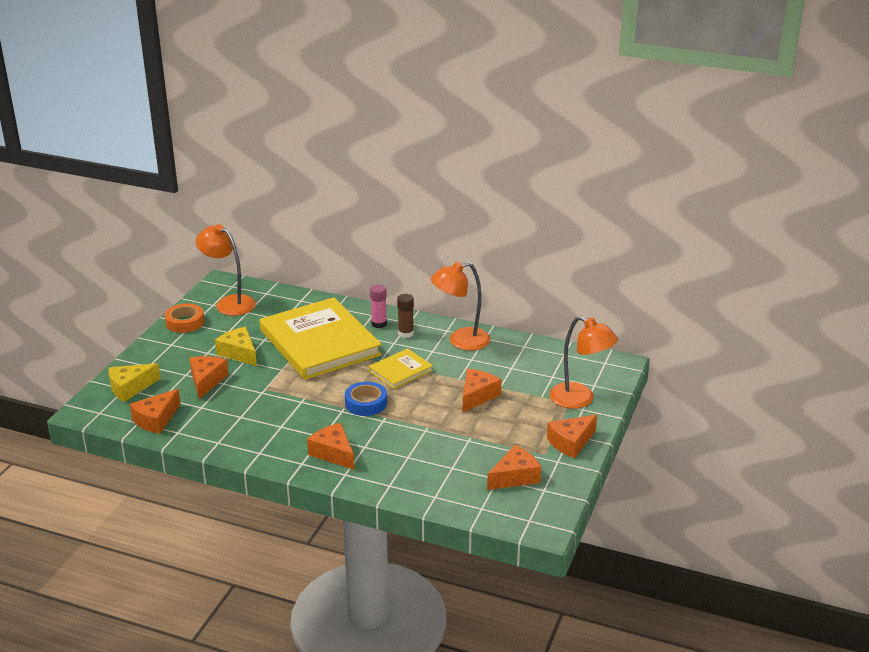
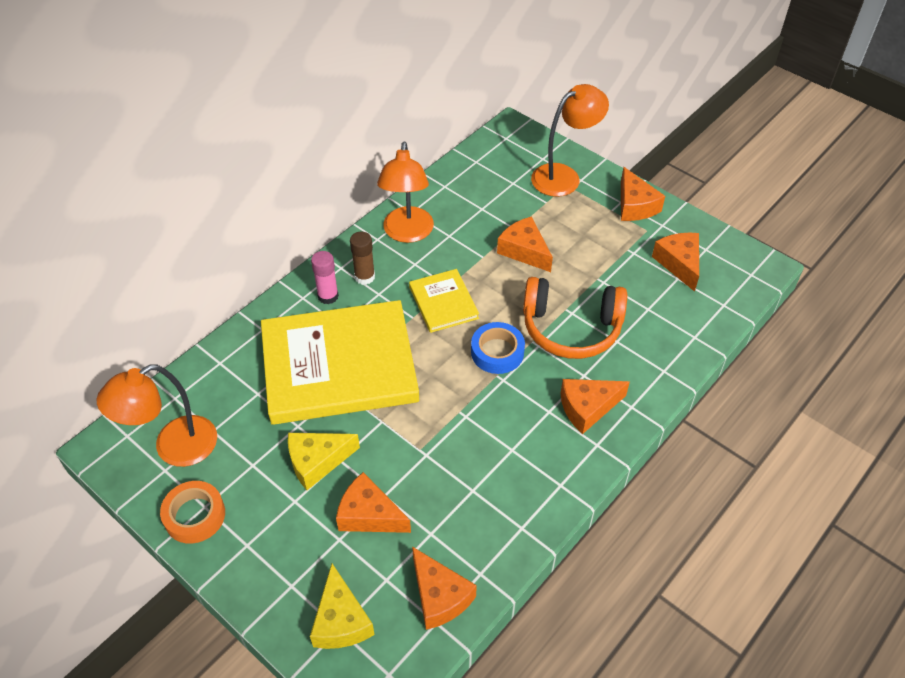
camera: 70 degrees left, 20 degrees up
none -> orange headphones [523,277,627,359]

